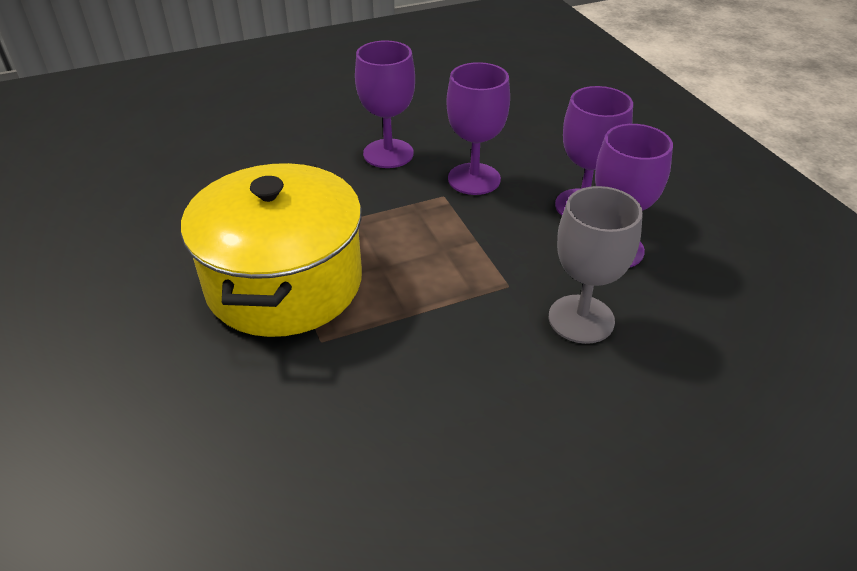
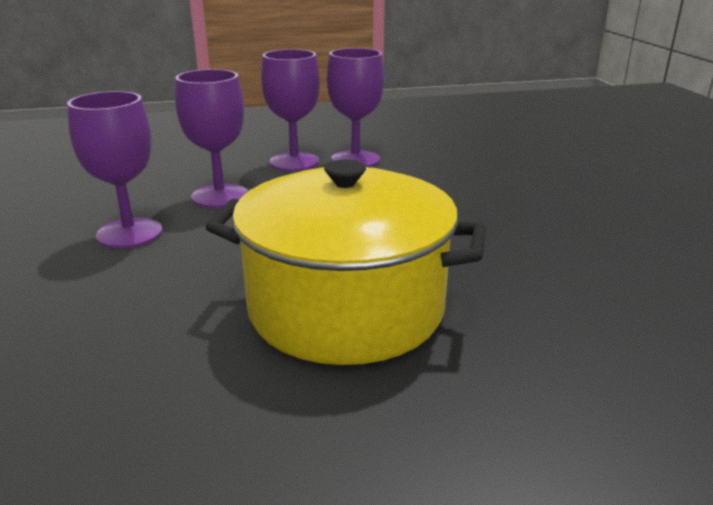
camera: 80 degrees left, 15 degrees down
grey goblet [549,186,643,344] -> none

